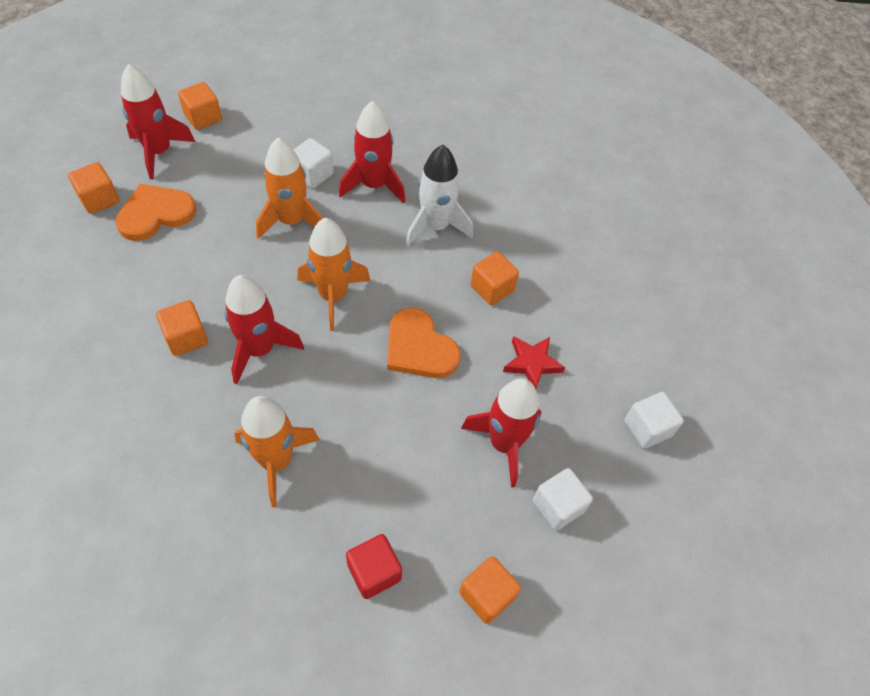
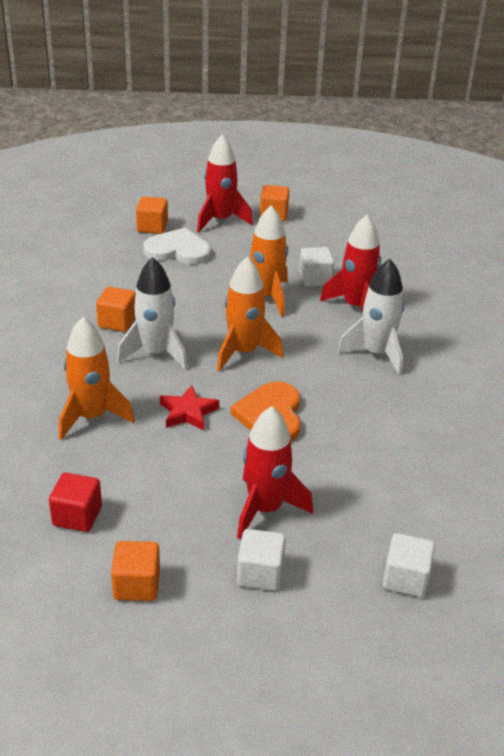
camera: 45 degrees right, 20 degrees down
orange heart [115,184,197,241] -> white heart [143,228,211,265]
red rocket [224,275,304,385] -> white rocket [117,257,187,370]
orange cube [470,251,519,305] -> none
red star [503,336,565,389] -> red star moved to [160,385,219,431]

